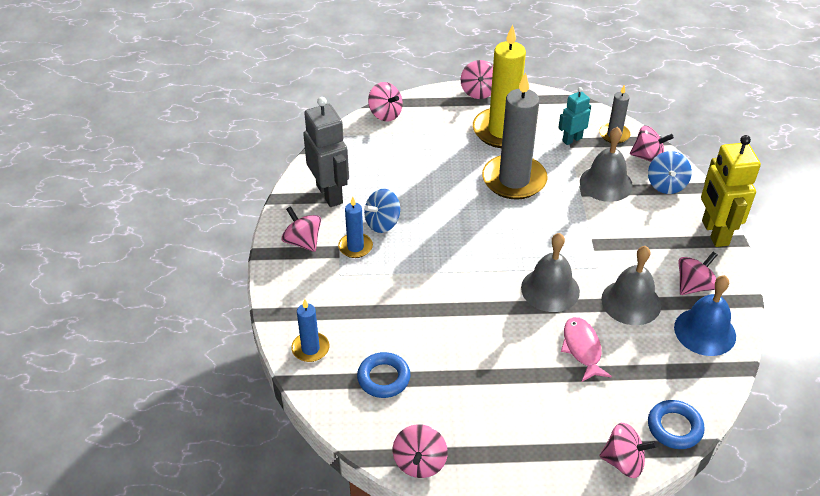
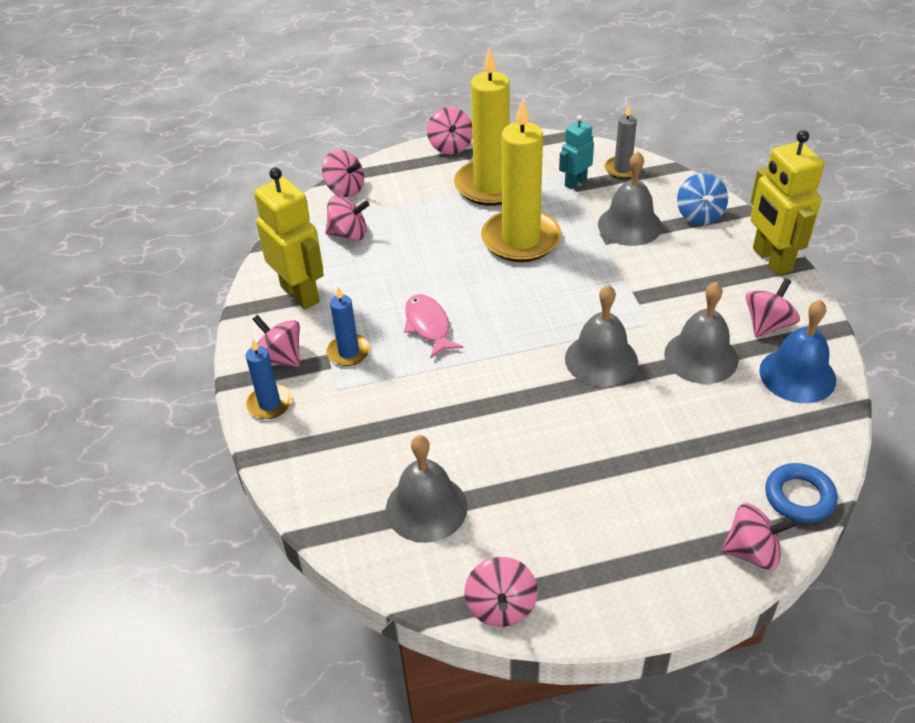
camera: 10 degrees left, 0 degrees up
blue candle [291,299,329,362] -> blue candle moved to [246,339,292,419]
grey robot [303,97,349,207] -> yellow robot [254,168,324,310]
blue ring [357,352,410,398] -> grey bell [386,435,468,543]
blue spinning top [364,189,400,233] -> none
grey candle [482,72,547,200] -> yellow candle [481,99,561,262]
pink fish [561,317,612,382] -> pink fish moved to [404,294,463,358]
pink spinning top [630,125,674,162] -> pink spinning top moved to [325,196,369,241]

